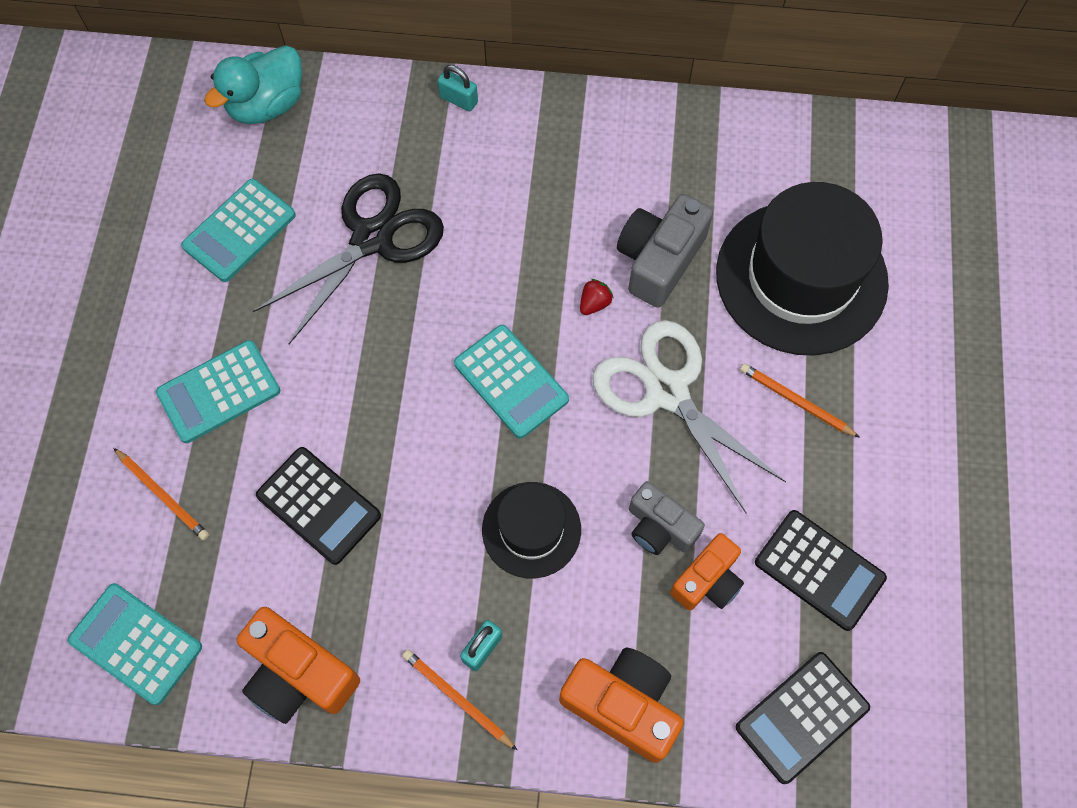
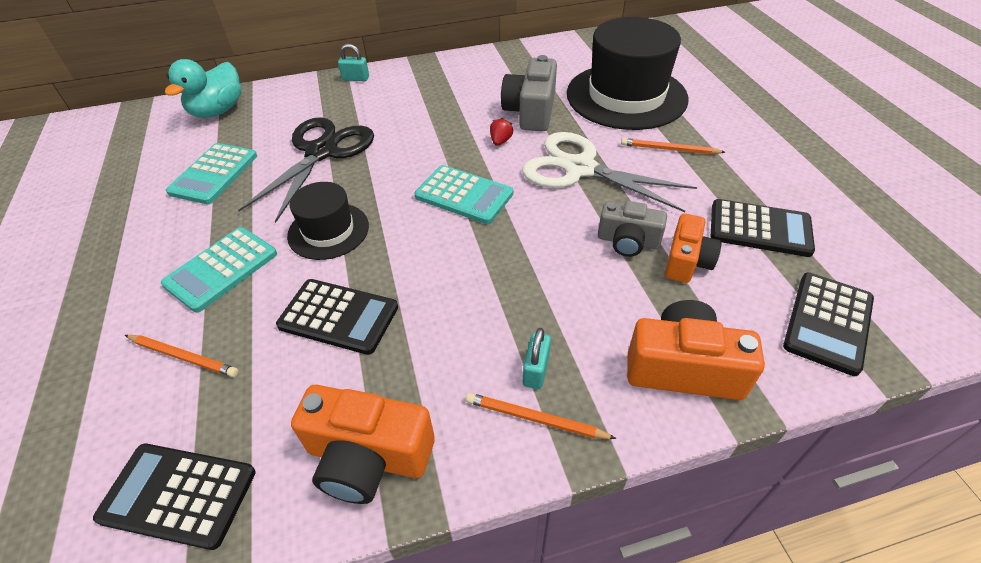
camera: 20 degrees left, 20 degrees down
turquoise calculator [68,583,202,705] -> black calculator [93,444,256,550]
black hat [482,482,581,579] -> black hat moved to [287,182,369,260]

